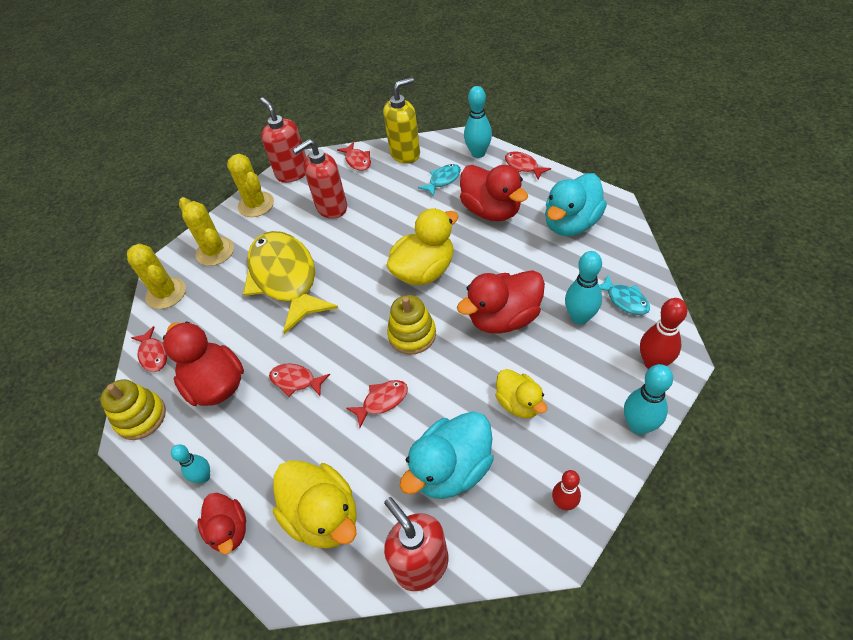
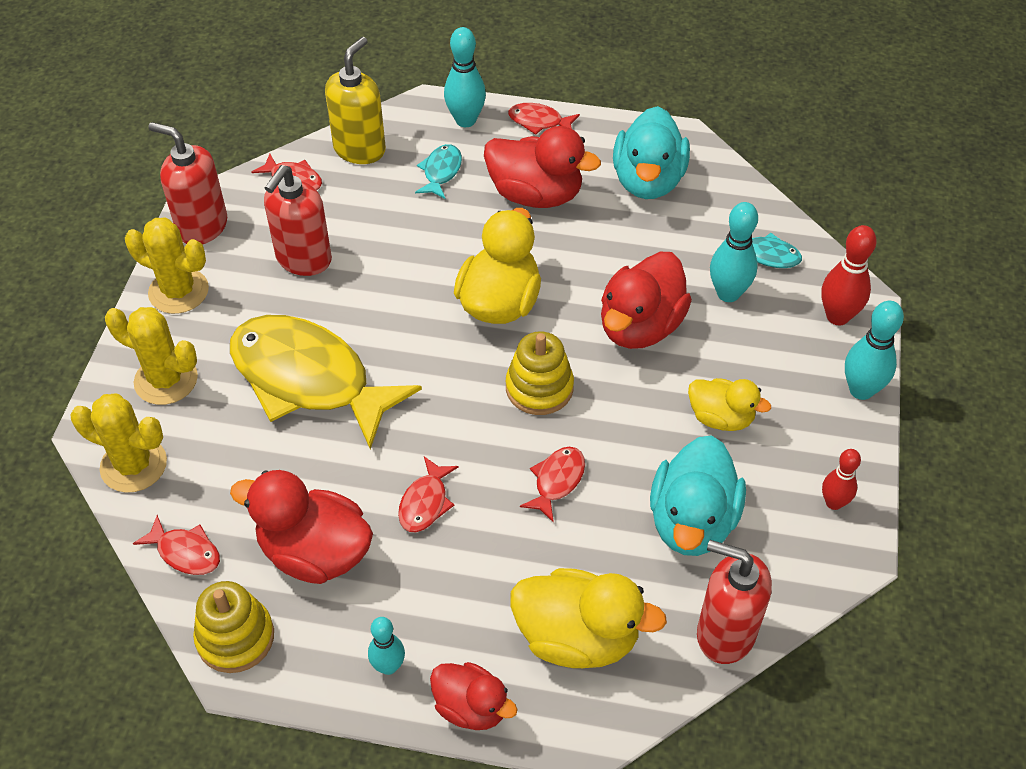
camera: 35 degrees left, 0 degrees up
red fish [269,364,330,397] -> red fish turned 60 degrees counterclockwise [398,456,458,532]

